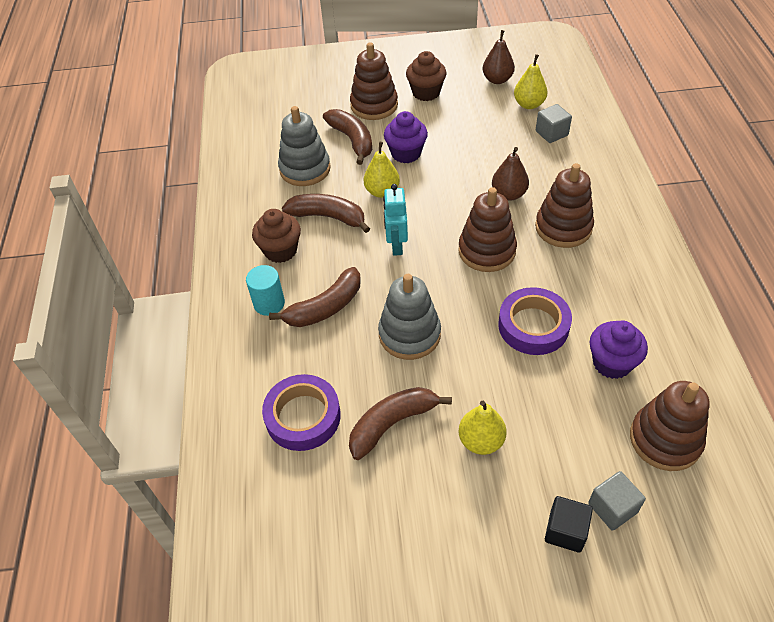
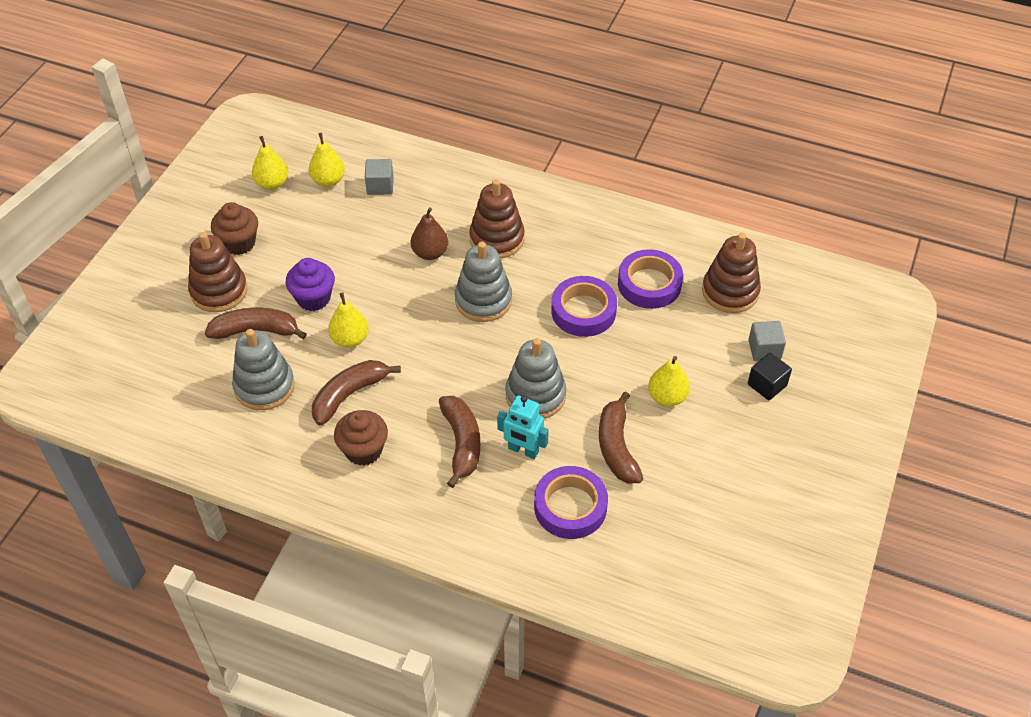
camera: 65 degrees left, 0 degrees up
turquoise cylinder [246,265,285,316] -> none
turquoise robot [383,184,408,256] -> turquoise robot moved to [497,395,549,459]
brown stacking toy [458,187,517,272] -> grey stacking toy [455,242,512,322]
brown pear [483,30,515,84] -> yellow pear [252,136,288,190]
purple cupcake [590,320,648,379] -> purple tape [618,249,683,309]

